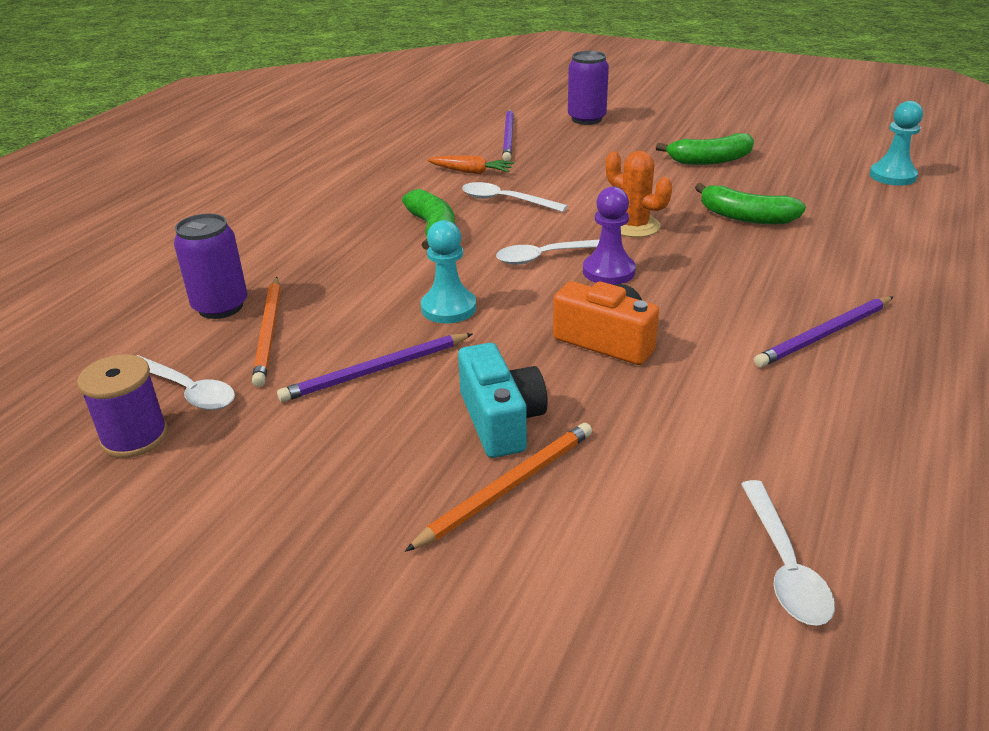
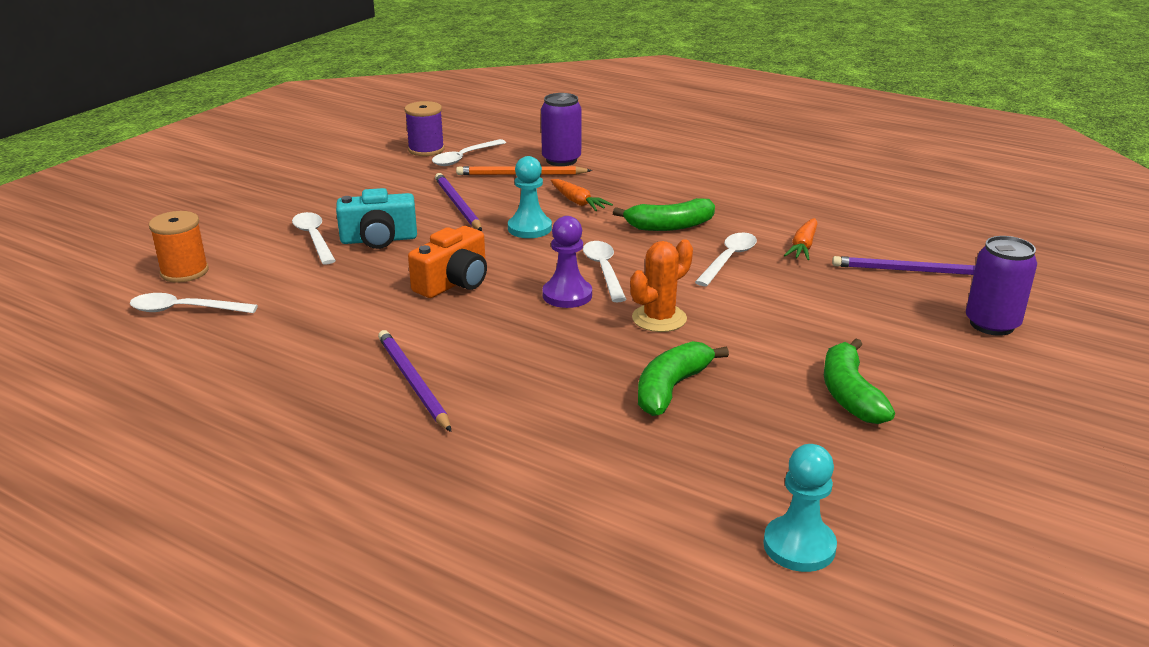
camera: 95 degrees right, 5 degrees down
orange pencil [405,423,592,552] -> white spoon [292,212,336,264]
none -> orange spool [149,211,209,283]
none -> orange carrot [551,179,613,211]

